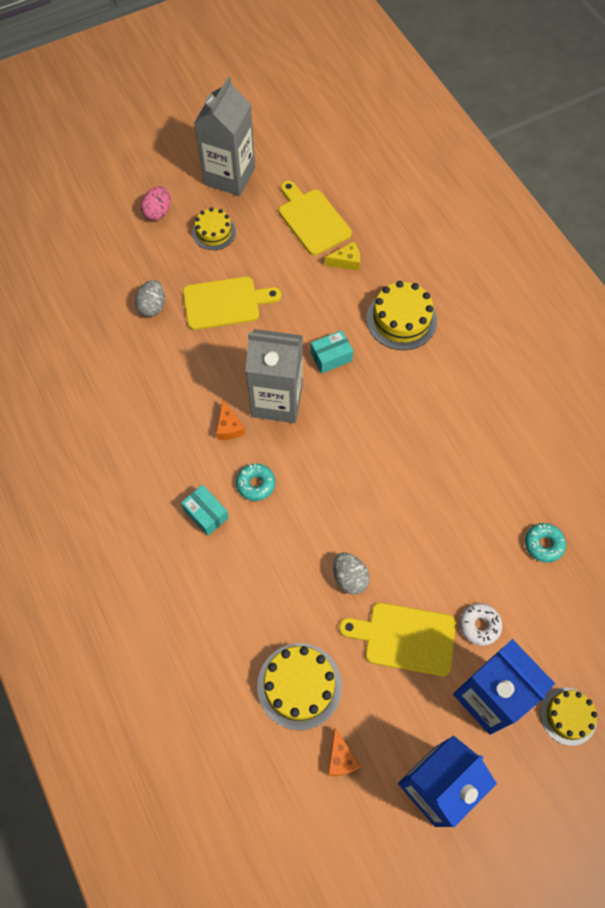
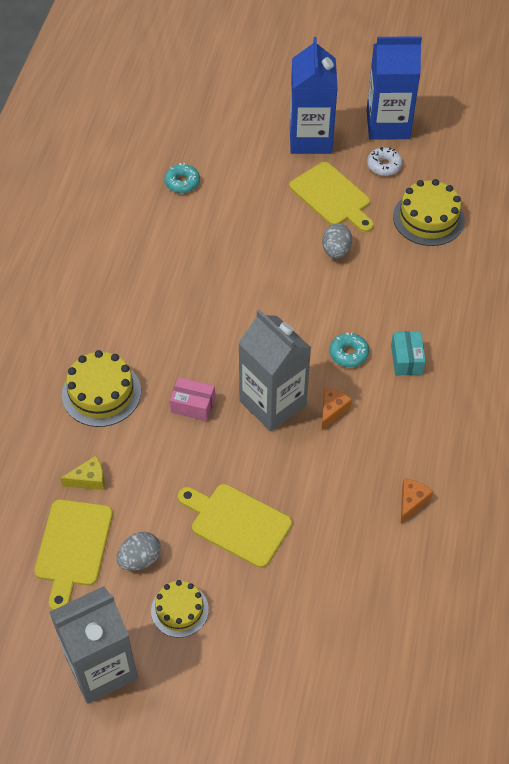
camera: 140 degrees left, 10 degrees down
grey egg [135,280,165,317] -> grey egg moved to [116,532,161,571]
pink egg [141,186,170,221] -> none
turquoise box [311,330,353,374] -> pink box [170,377,215,421]
yellow cheese [325,241,360,271] -> yellow cheese turned 135 degrees clockwise [60,456,105,490]
orange cheese [328,728,361,776] -> orange cheese moved to [401,478,433,524]
white donut [460,603,503,646] -> white donut moved to [367,147,403,176]
yellow cake [540,688,597,746] -> none

